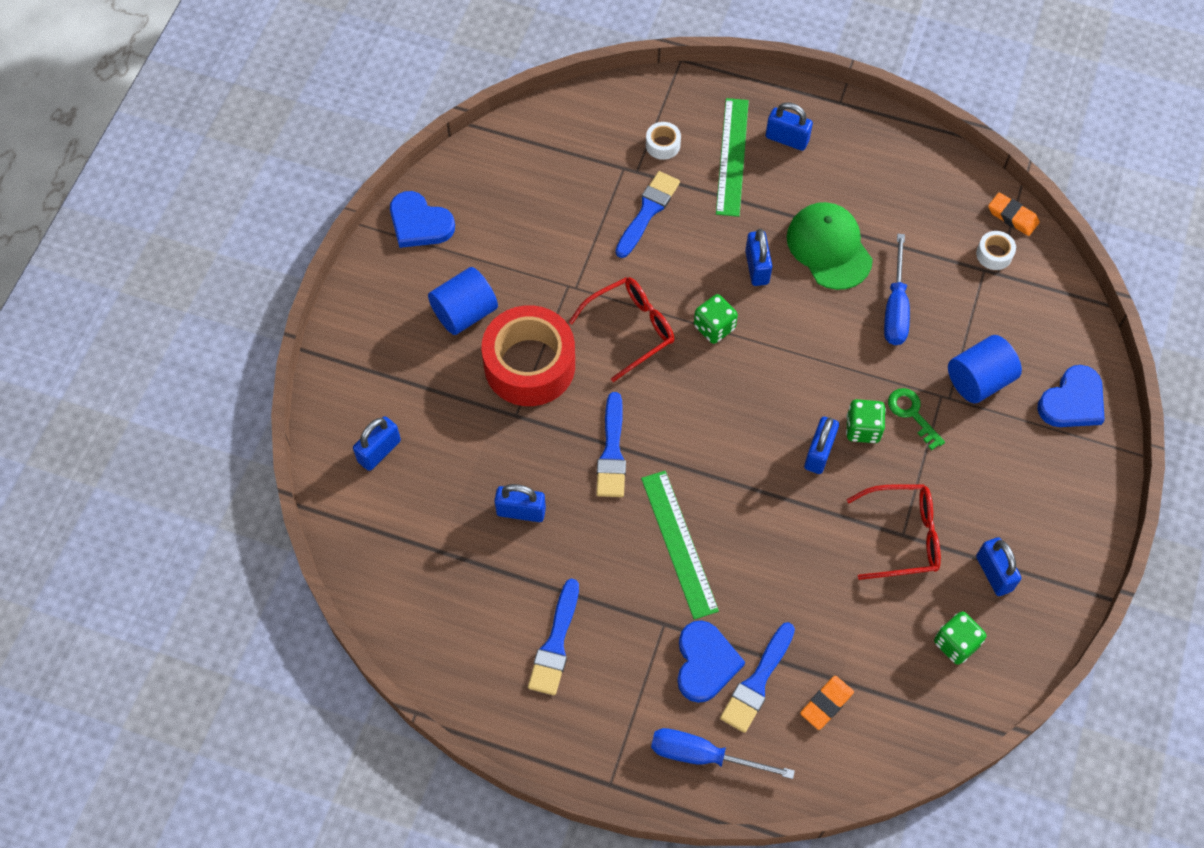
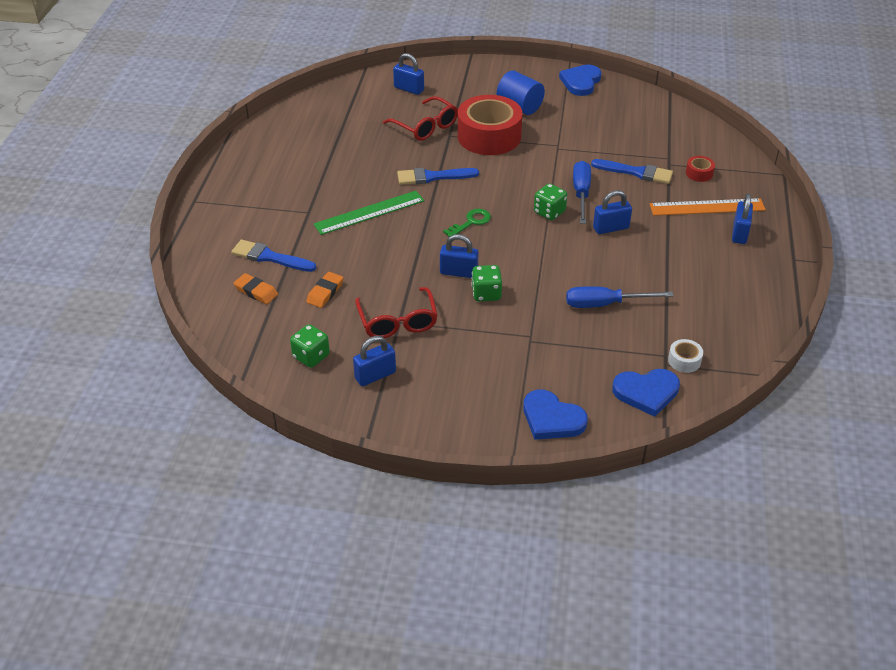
camera: 80 degrees right, 20 degrees down
blue padlock [494,484,546,522] -> none
blue brush [528,579,579,695] -> none
red glasses [569,277,674,382] -> red glasses moved to [383,96,458,141]
white tape [646,122,681,160] -> red tape [686,156,715,182]
blue screwdriver [651,728,795,779] -> blue screwdriver moved to [573,161,591,224]
blue heart [677,620,745,703] -> blue heart moved to [612,369,680,417]
green ruler [716,98,749,217] -> orange ruler [650,198,766,216]
green cap [786,202,873,290] -> none
green key [888,388,945,450] -> green key moved to [443,209,491,237]
blue cylinder [948,335,1022,403] -> none
orange eraser [988,192,1040,236] -> orange eraser moved to [306,272,343,308]

